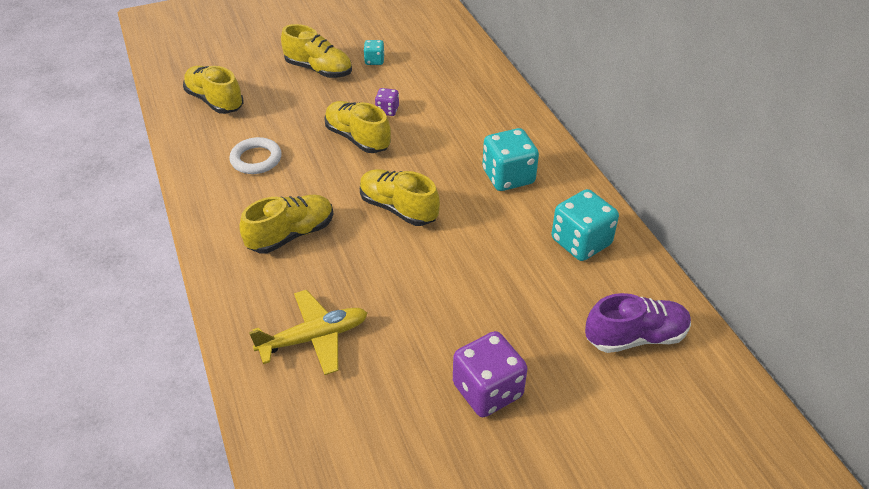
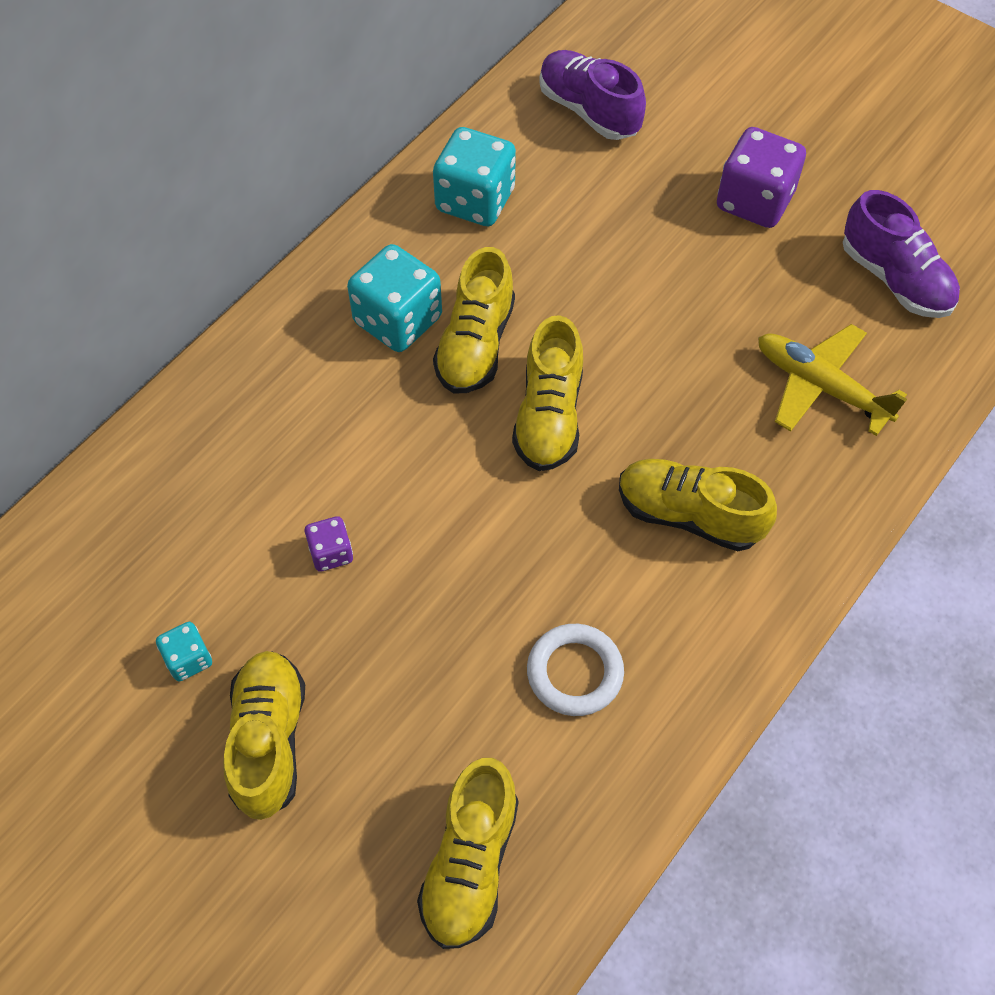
camera: 120 degrees left, 15 degrees up
yellow shoe [324,101,391,153] -> yellow shoe moved to [433,247,515,394]
none -> purple shoe [843,190,960,318]

